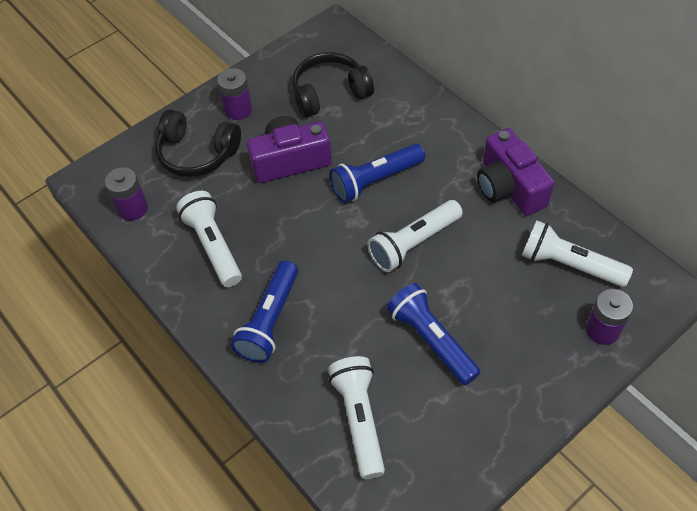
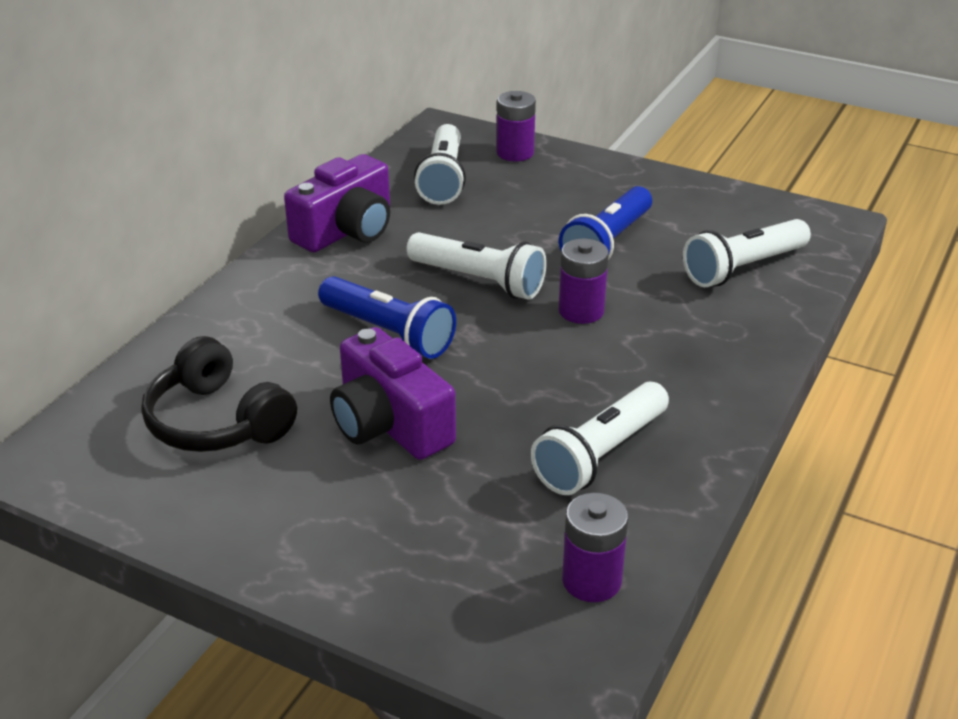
camera: 115 degrees left, 20 degrees down
black headphones [155,109,241,177] -> none
purple battery [217,68,252,120] -> purple battery moved to [559,238,609,324]
blue flashlight [231,260,298,363] -> none

